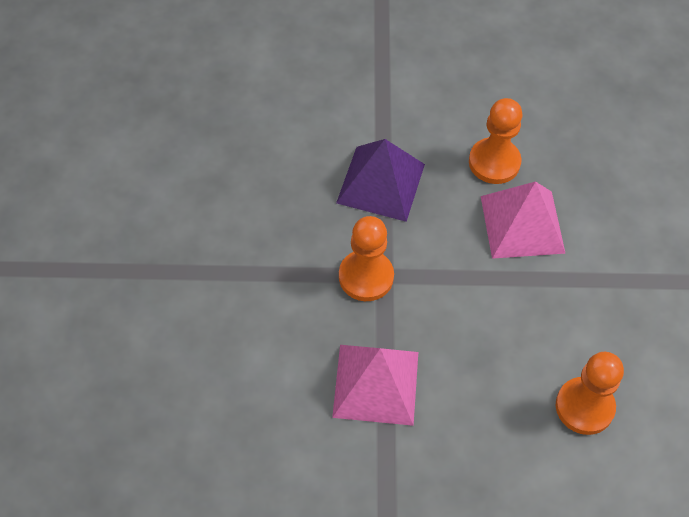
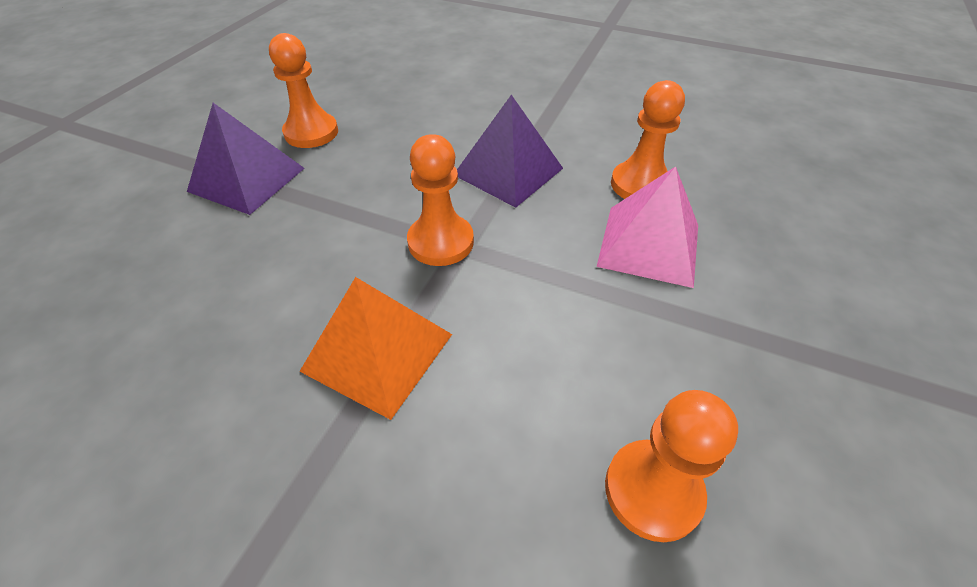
camera: 25 degrees right, 10 degrees down
pink pyramid [332,345,418,426] -> orange pyramid [299,277,452,420]
none -> purple pyramid [187,103,305,215]
none -> orange pawn [269,33,338,148]

